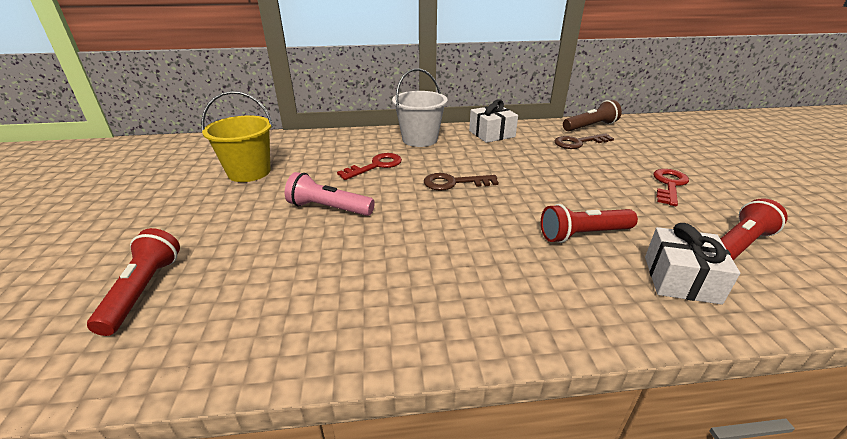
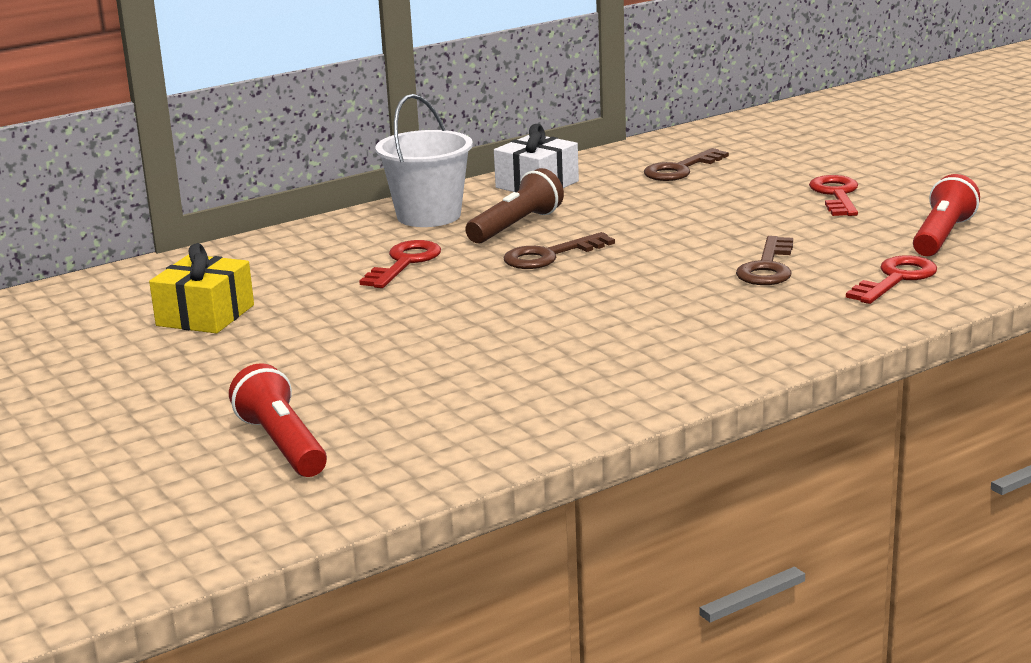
camera: 25 degrees left, 10 degrees down
yellow bucket [201,91,273,182] -> yellow gift [149,243,254,333]
pink flashlight [285,172,375,216] -> none
red flashlight [541,204,638,243] -> brown key [736,236,793,285]
brown flashlight [563,100,622,131] -> brown flashlight moved to [465,168,564,243]
white gift [645,223,740,305] -> red key [846,255,937,304]

